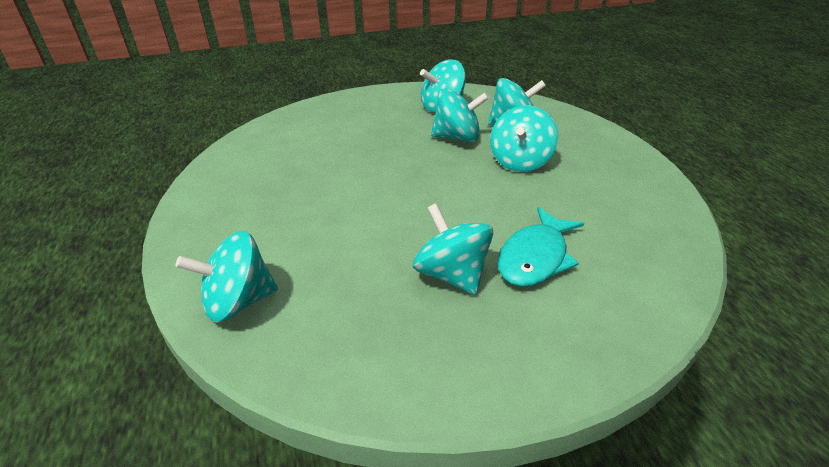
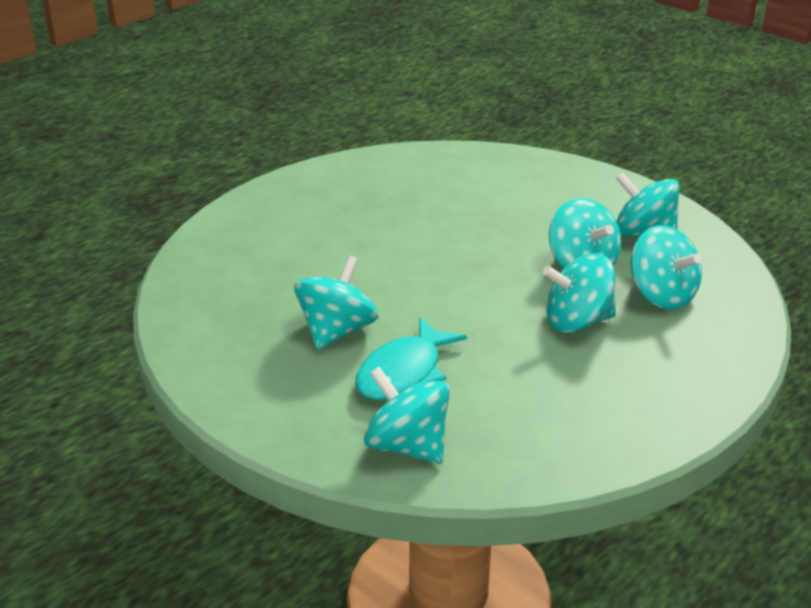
camera: 60 degrees right, 5 degrees down
turquoise spinning top [176,231,278,322] -> turquoise spinning top moved to [364,367,450,464]
turquoise fish [497,207,584,286] -> turquoise fish turned 60 degrees counterclockwise [355,317,467,400]

